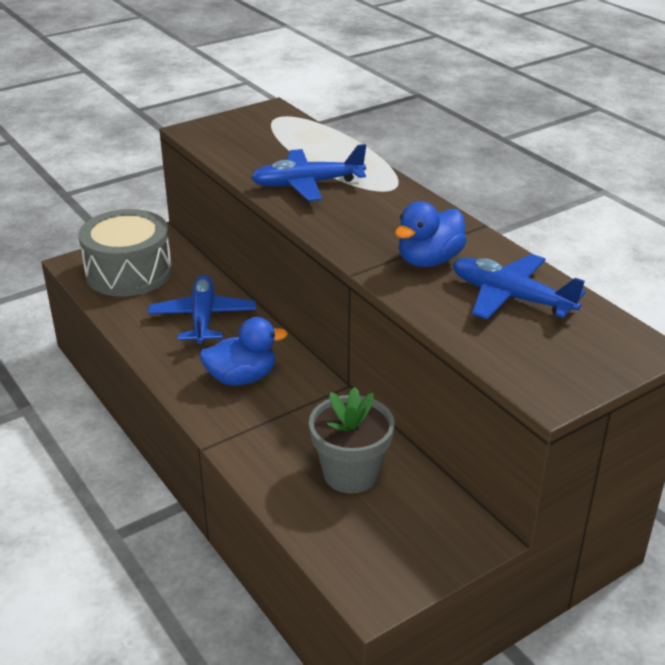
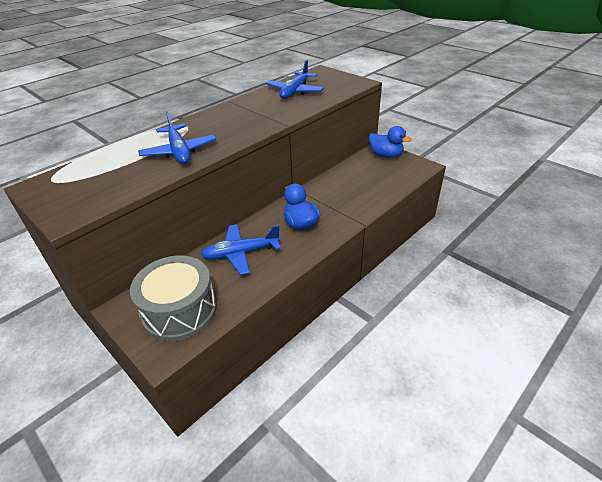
camera: 100 degrees left, 5 degrees up
grey flower pot [309,387,395,494] -> none
blue duck [395,201,467,267] -> blue duck moved to [369,126,411,158]

